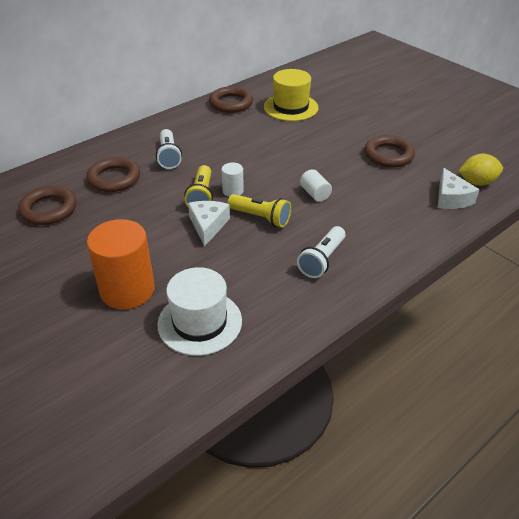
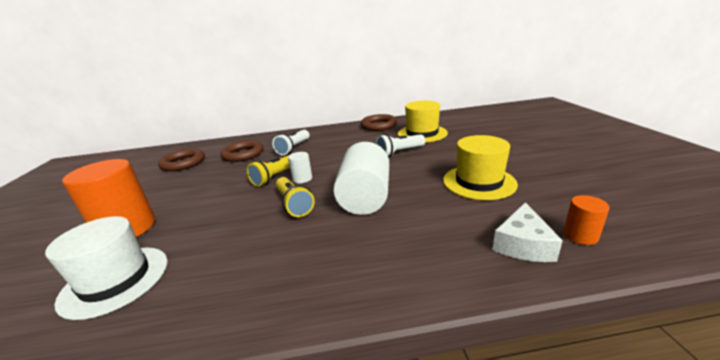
camera: 35 degrees right, 15 degrees down
white cheese [188,201,230,246] -> none
white flashlight [297,226,346,278] -> white flashlight moved to [375,134,425,157]
white cylinder [300,169,332,202] -> white cylinder [333,142,389,215], size x2.13
brown ring [364,135,415,168] -> yellow hat [443,135,518,200]
yellow lemon [459,154,503,186] -> orange cylinder [563,195,609,245]

